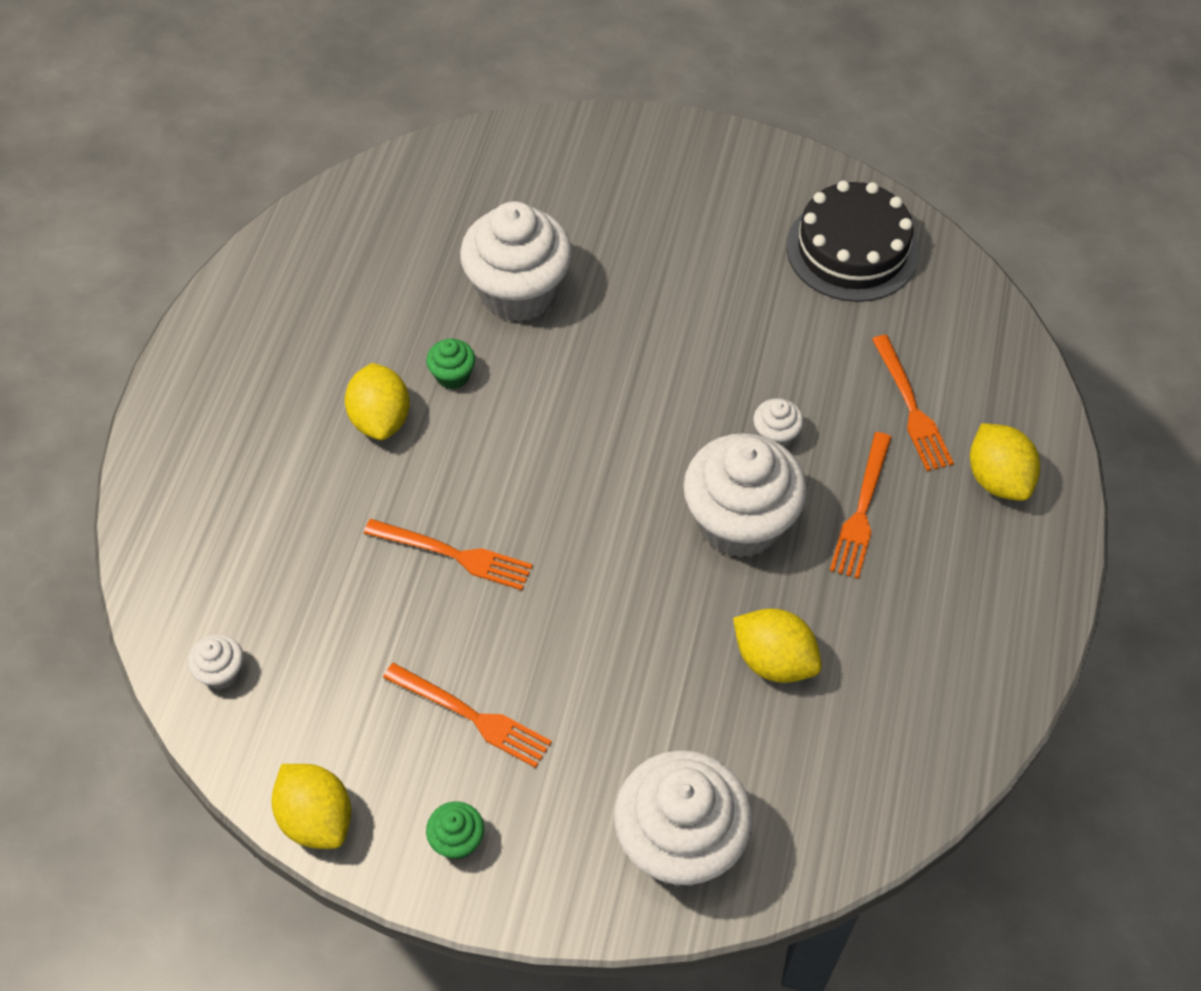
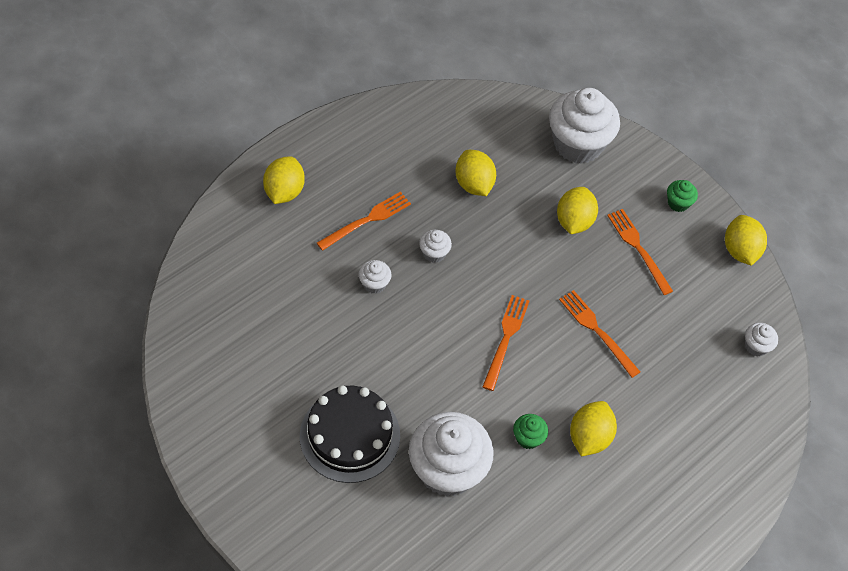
camera: 150 degrees left, 0 degrees up
white cupcake [683,433,807,558] -> white cupcake [419,230,452,263], size x0.43
black cake [787,181,919,302] -> black cake moved to [300,386,400,483]
orange fork [872,335,954,471] -> orange fork moved to [482,295,529,391]
none -> yellow lemon [557,187,598,234]

